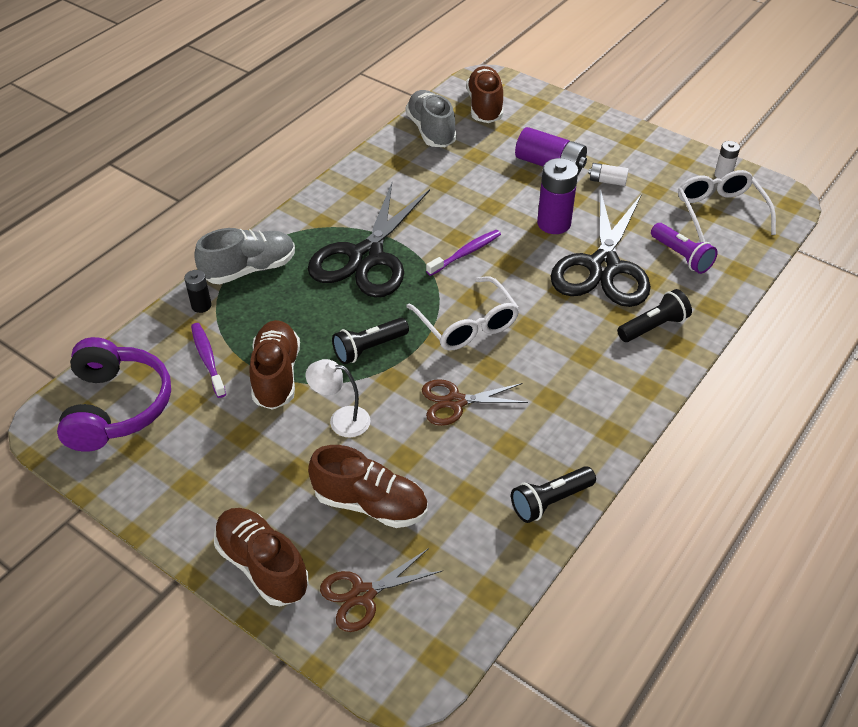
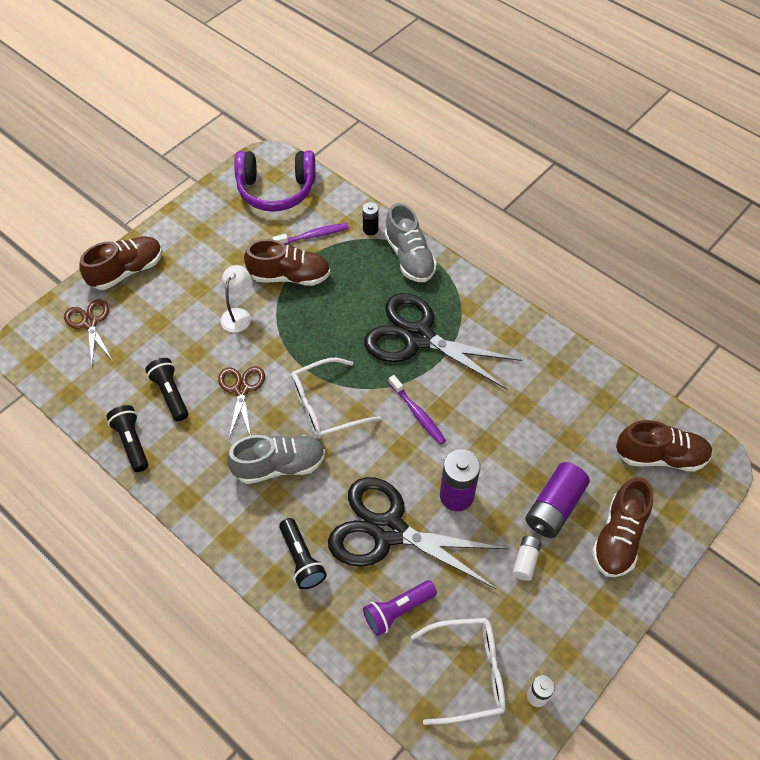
camera: 95 degrees right, 10 degrees up
brown shoe [308,445,427,528] -> brown shoe moved to [592,477,653,577]
black flashlight [332,318,409,364] -> black flashlight moved to [145,358,189,421]
grey shoe [406,90,457,147] -> grey shoe moved to [227,435,325,484]

